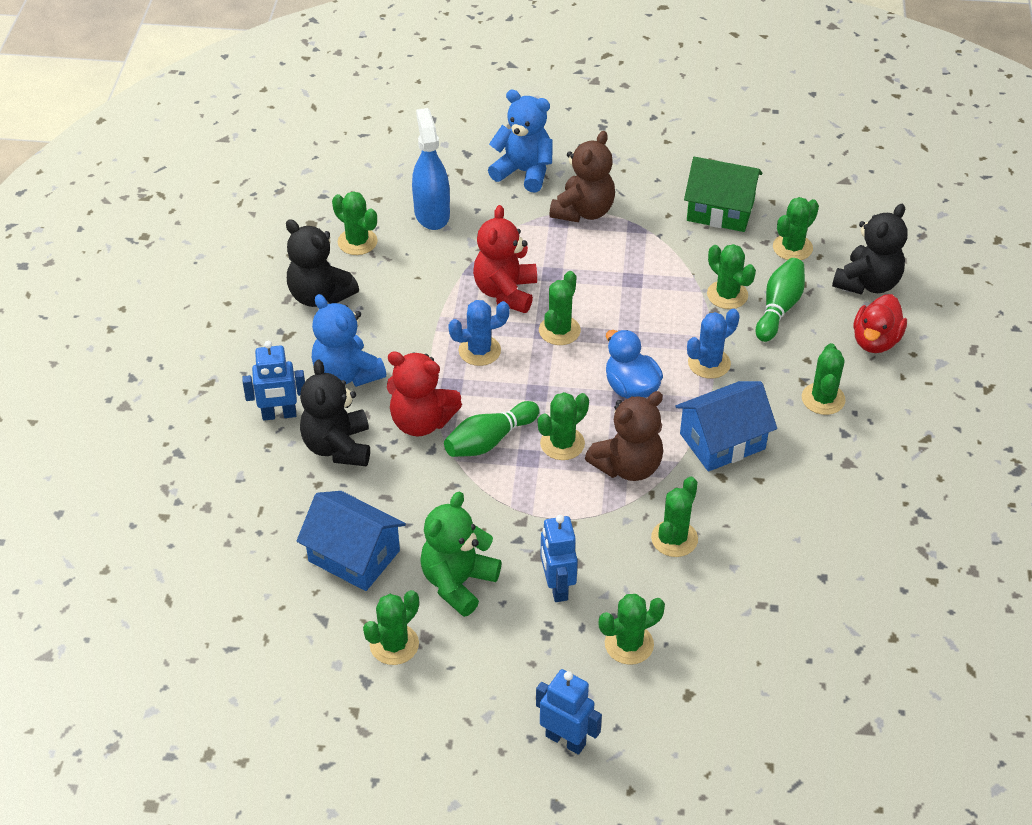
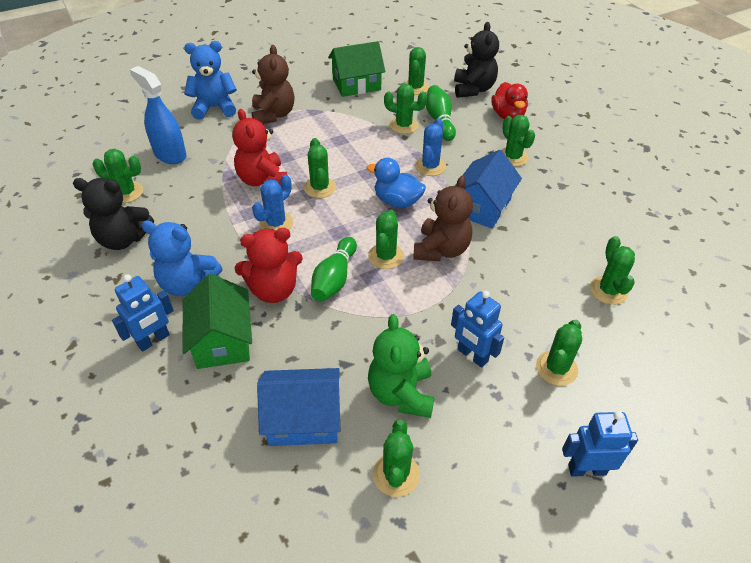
camera: 35 degrees left, 0 degrees up
black teddy bear [300,360,370,466] -> green house [182,274,252,369]
green cactus [651,476,698,557] -> green cactus moved to [590,236,635,305]

